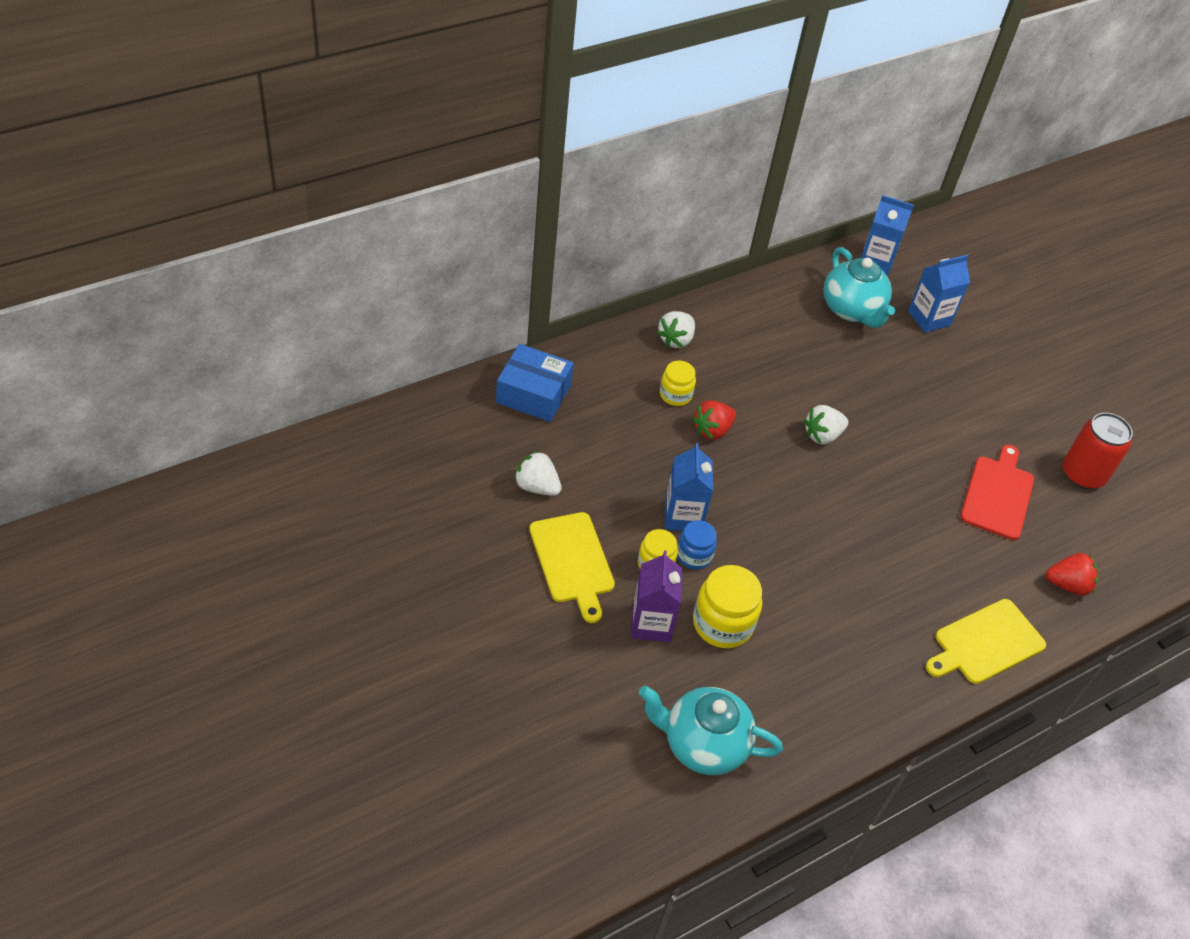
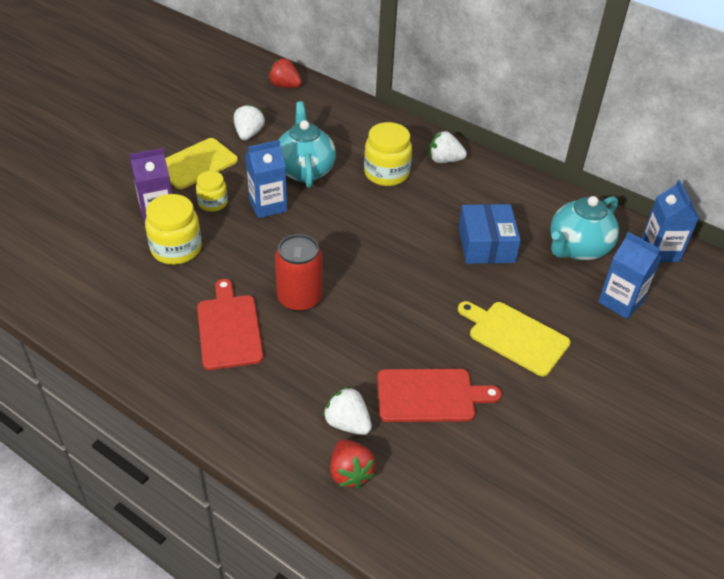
camera: 70 degrees right, 5 degrees down
blue box [496,344,573,422] -> blue box moved to [459,204,521,264]
turquoise teapot [639,686,783,775] -> turquoise teapot moved to [279,101,336,188]
yellow jar [660,361,696,406] -> yellow jar [364,122,412,186], size x1.63
blue jar [677,520,717,570] -> none
red strawberry [692,400,736,440] -> red strawberry moved to [268,58,302,88]
white strawberry [804,405,848,444] -> white strawberry moved to [323,386,372,435]
yellow cutting board [926,599,1046,684] -> yellow cutting board moved to [458,301,571,376]
red can [1063,413,1133,489] -> red can moved to [275,234,323,312]
none -> red cutting board [197,279,263,370]

